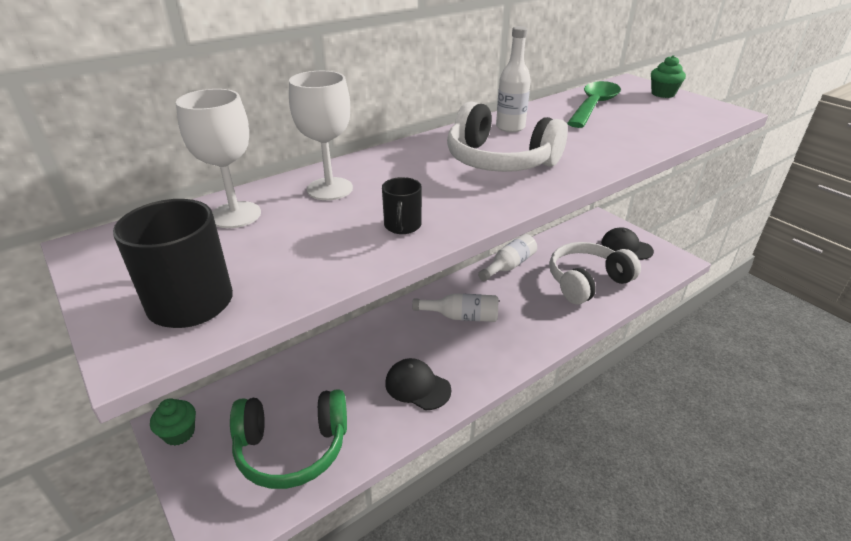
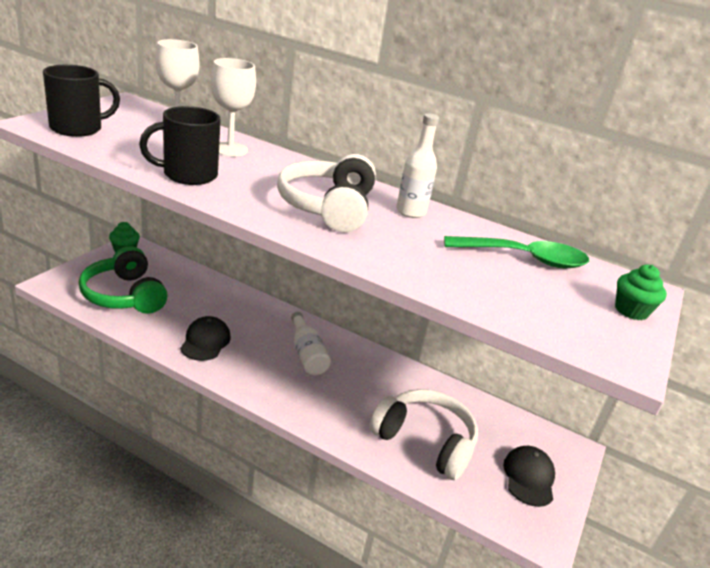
camera: 60 degrees right, 5 degrees down
black mug [382,177,422,234] -> black mug [139,106,221,185], size x1.80
white bottle [478,234,537,281] -> none

